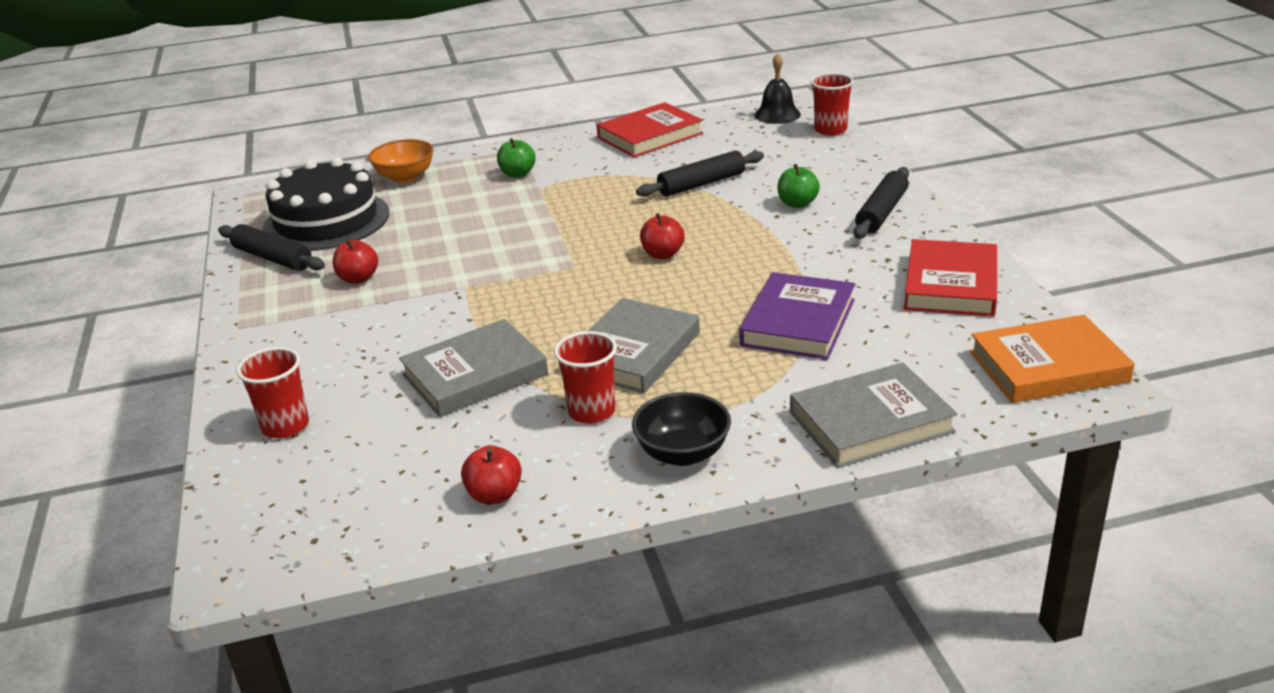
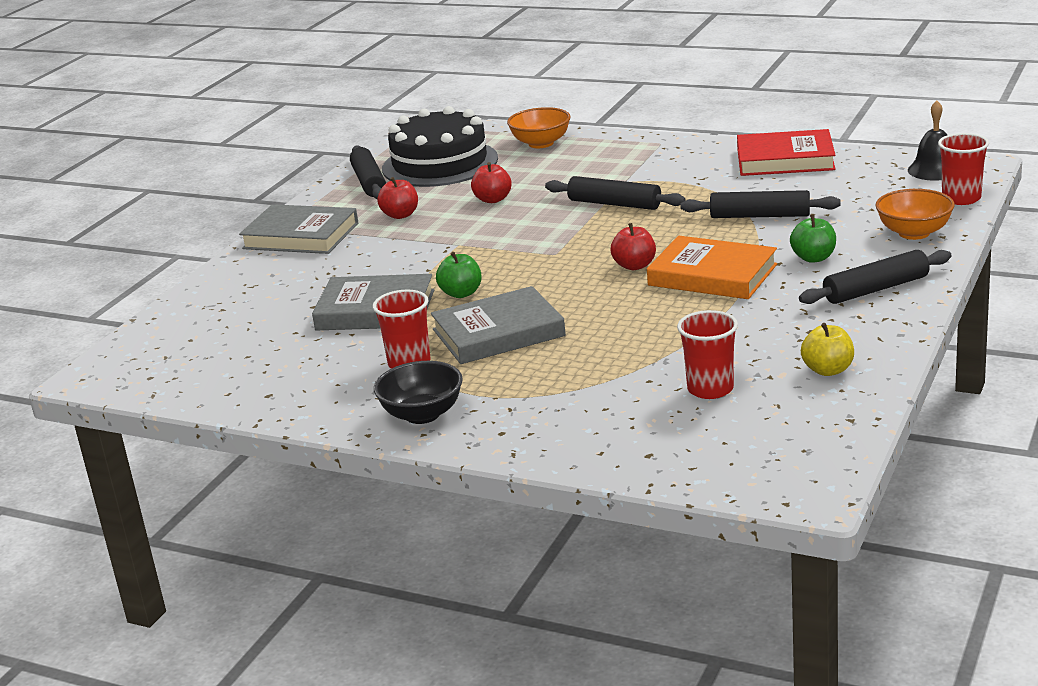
camera: 40 degrees right, 5 degrees down
red cup [236,347,309,438] -> red cup moved to [677,310,738,399]
red apple [461,445,522,504] -> red apple moved to [471,162,512,203]
green apple [497,138,536,178] -> green apple moved to [436,252,482,298]
purple book [739,272,855,360] -> none
grey book [790,362,957,468] -> grey book moved to [239,204,358,254]
red book [904,239,997,317] -> yellow apple [801,323,854,376]
orange book [970,315,1135,403] -> orange book moved to [647,236,777,299]
none -> black rolling pin [545,176,686,210]
none -> orange bowl [875,189,955,240]

